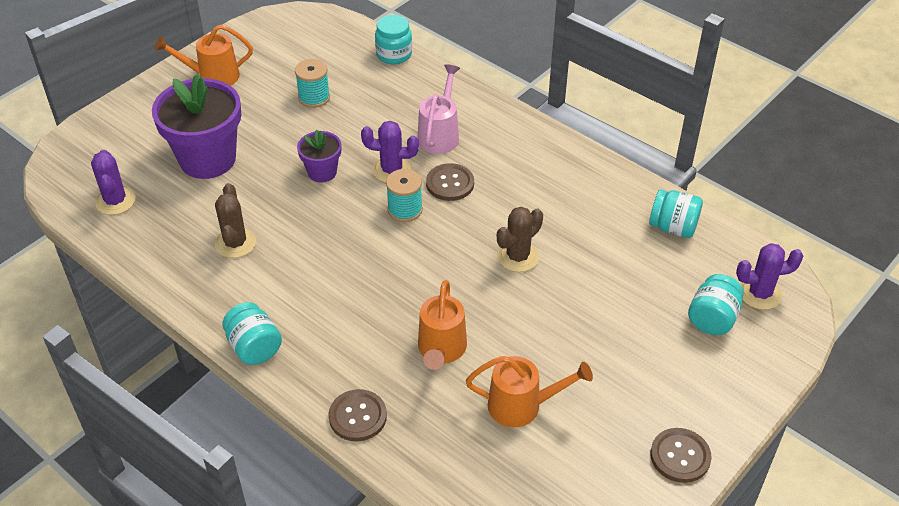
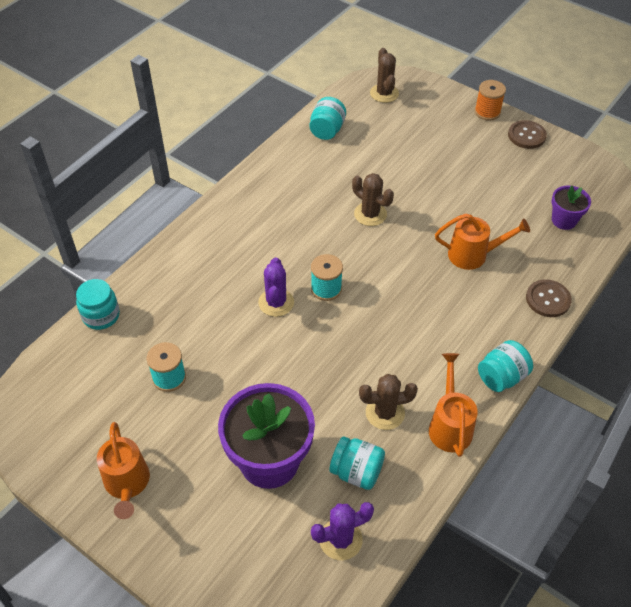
camera: 95 degrees left, 5 degrees up
purple flower pot [297,130,341,182] -> purple flower pot moved to [552,185,591,230]
pink watering can [417,64,460,154] -> none
brown button [426,163,474,201] -> none
orange watering can [466,356,593,427] -> orange watering can moved to [429,353,478,457]
turquoise jar [688,274,744,335] -> turquoise jar moved to [329,437,385,490]
purple cactus [736,243,803,310] -> brown cactus [370,48,399,103]
none -> orange spool [475,80,506,121]

